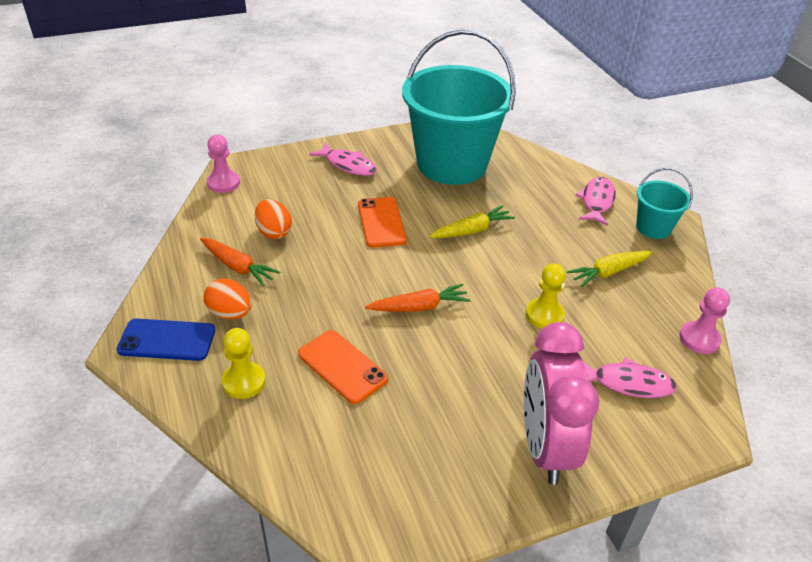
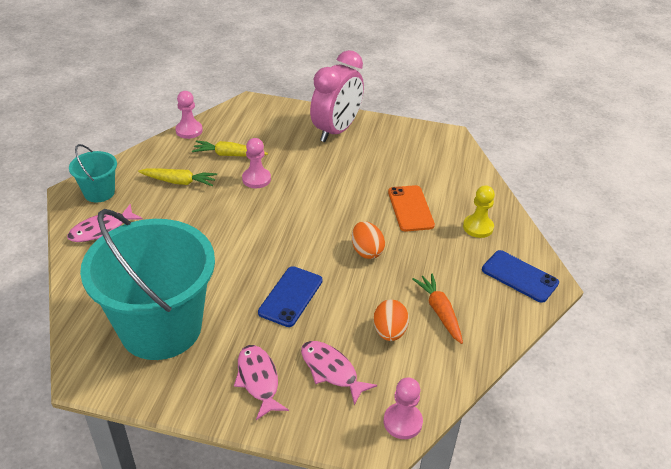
camera: 145 degrees left, 0 degrees up
orange egg [204,278,252,319] -> orange egg moved to [352,221,385,259]
orange phone [358,197,407,248] -> blue phone [258,266,323,327]
orange carrot [365,284,471,312] -> none
yellow carrot [429,205,515,238] -> yellow carrot moved to [192,141,268,157]
yellow pawn [526,263,566,328] -> pink pawn [242,138,271,188]
pink fish [583,357,677,398] -> pink fish moved to [301,341,377,405]

